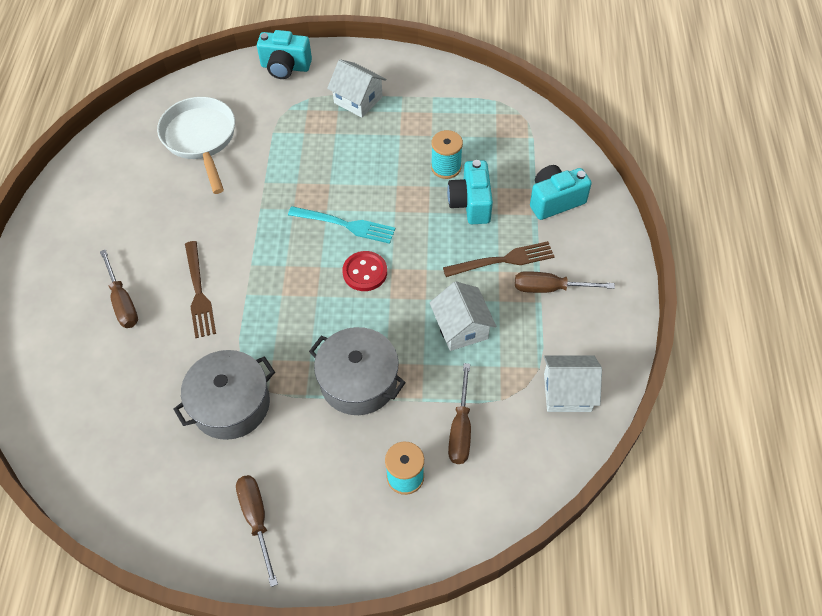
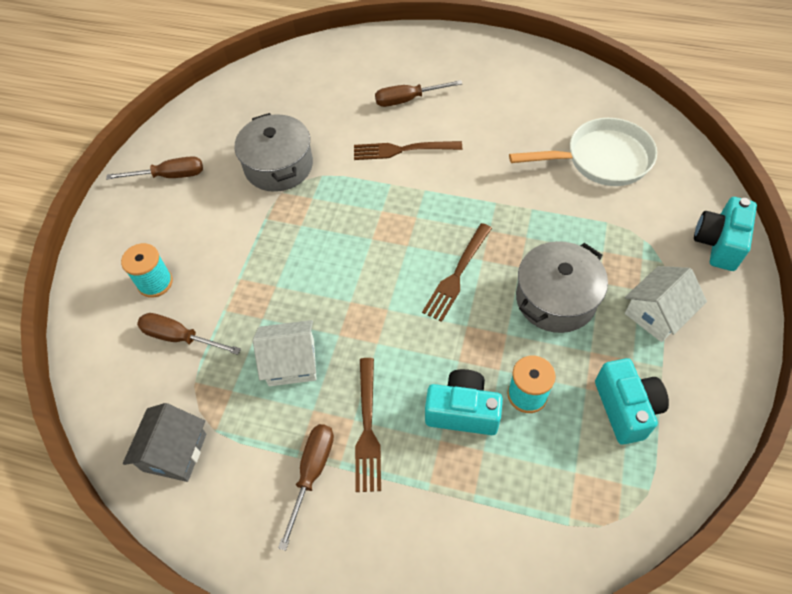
camera: 105 degrees right, 0 degrees up
turquoise fork [288,206,395,244] -> brown fork [422,223,492,322]
grey pot [309,327,406,415] -> grey pot moved to [516,241,608,333]
red button [342,251,387,291] -> none
turquoise camera [530,165,592,220] -> turquoise camera moved to [595,358,669,445]
white house [544,355,602,412] -> grey house [123,403,207,482]

